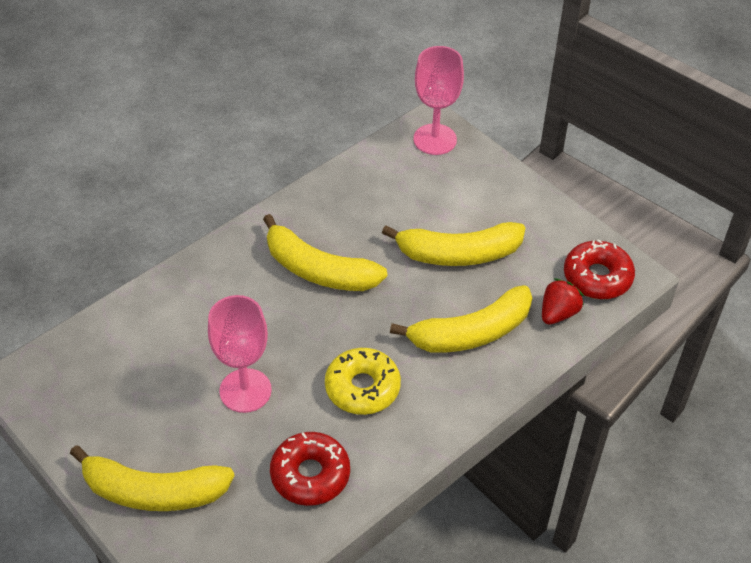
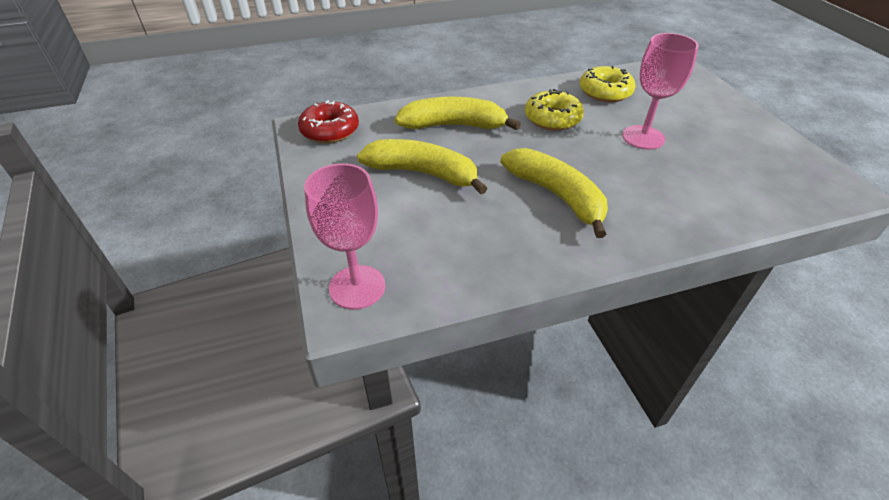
camera: 155 degrees left, 5 degrees down
yellow banana [70,445,235,511] -> none
red donut [270,432,350,506] -> yellow donut [580,66,636,102]
red strawberry [542,278,584,325] -> none

